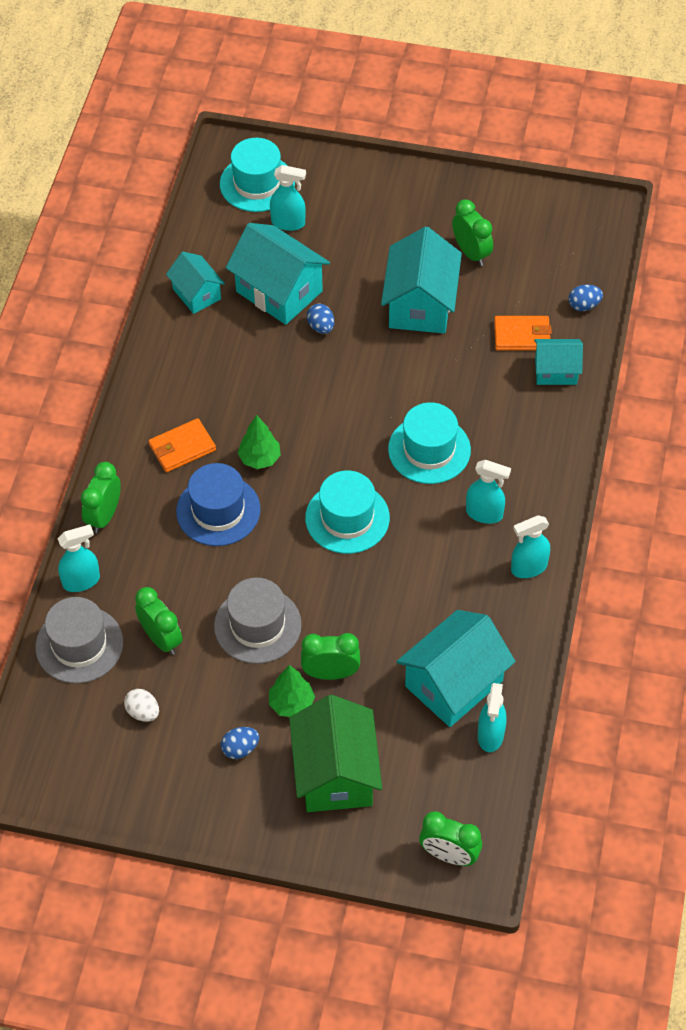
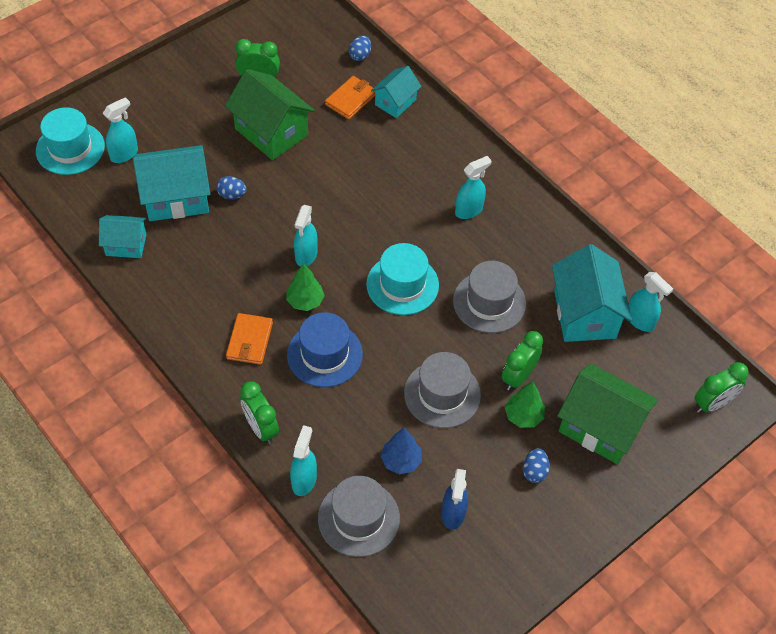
camera: 55 degrees left, 0 degrees up
white egg [124,689,159,722] -> blue spray bottle [441,469,468,530]
green clock [135,587,182,655] -> blue tree [381,428,422,474]
turquoise house [381,226,462,333] -> green house [225,69,315,160]
turquoise hat [388,402,471,484] -> none
turquoise spray bottle [511,515,550,578] -> turquoise spray bottle moved to [294,205,318,267]
none -> grey hat [453,261,526,333]

